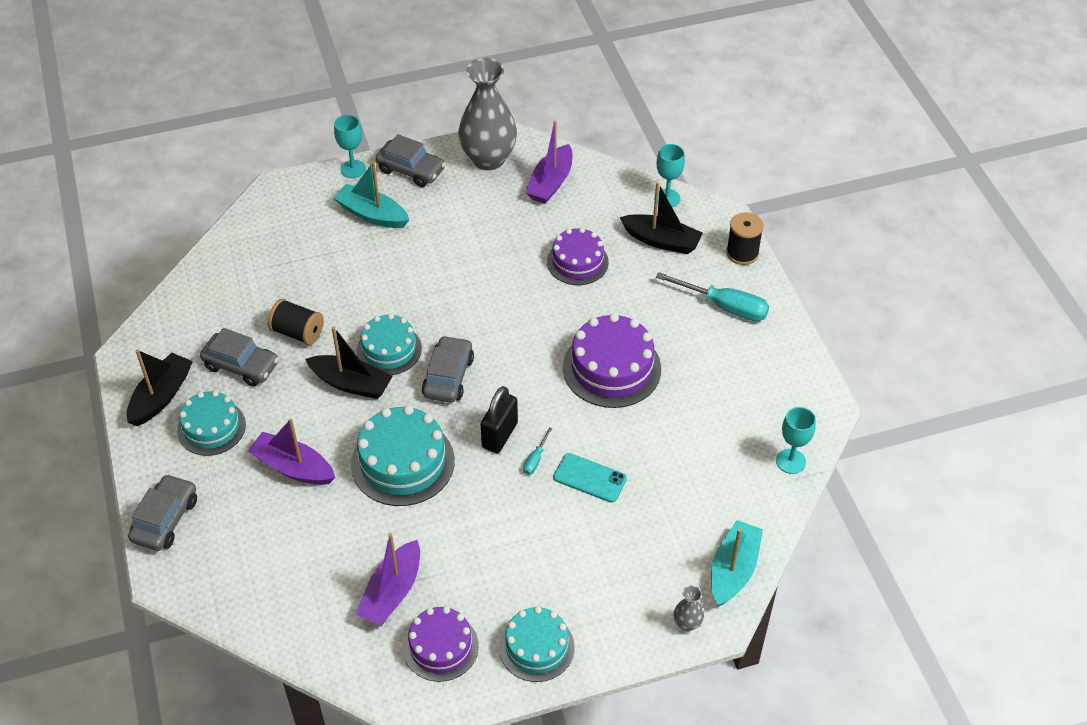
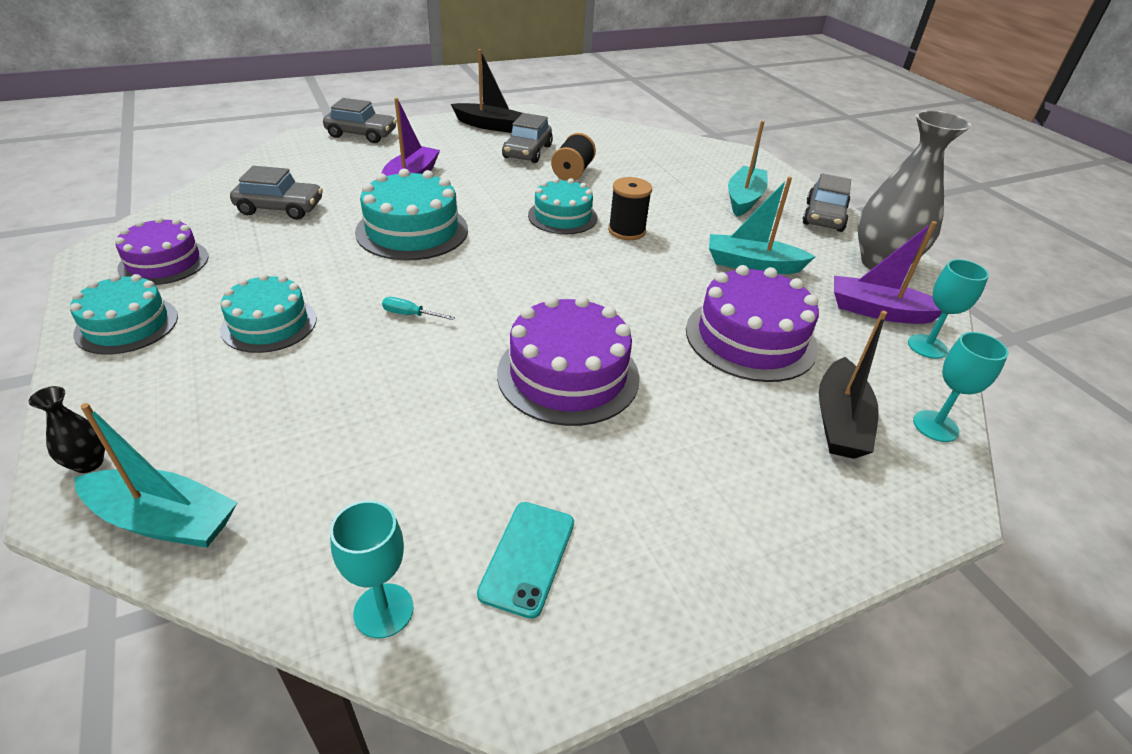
camera: 80 degrees right, 10 degrees down
turquoise cake [177,390,246,456] -> turquoise cake moved to [220,273,317,353]
black boat [305,326,393,399] -> none
turquoise goblet [334,115,366,178] -> turquoise goblet moved to [908,259,989,359]
purple boat [356,533,420,626] -> none
grey car [422,335,474,403] -> grey car moved to [230,166,323,220]
black padlock [481,386,518,453] -> none
purple cake [547,227,609,285] -> purple cake [686,265,819,382], size x1.50
turquoise phone [553,453,627,503] -> turquoise phone moved to [477,502,574,619]
turquoise screwdriver [656,272,769,321] -> none
grey vase [674,585,704,631] -> black vase [29,386,105,473]
black spool [726,212,764,265] -> black spool moved to [608,177,652,240]
none -> turquoise boat [709,177,816,274]

